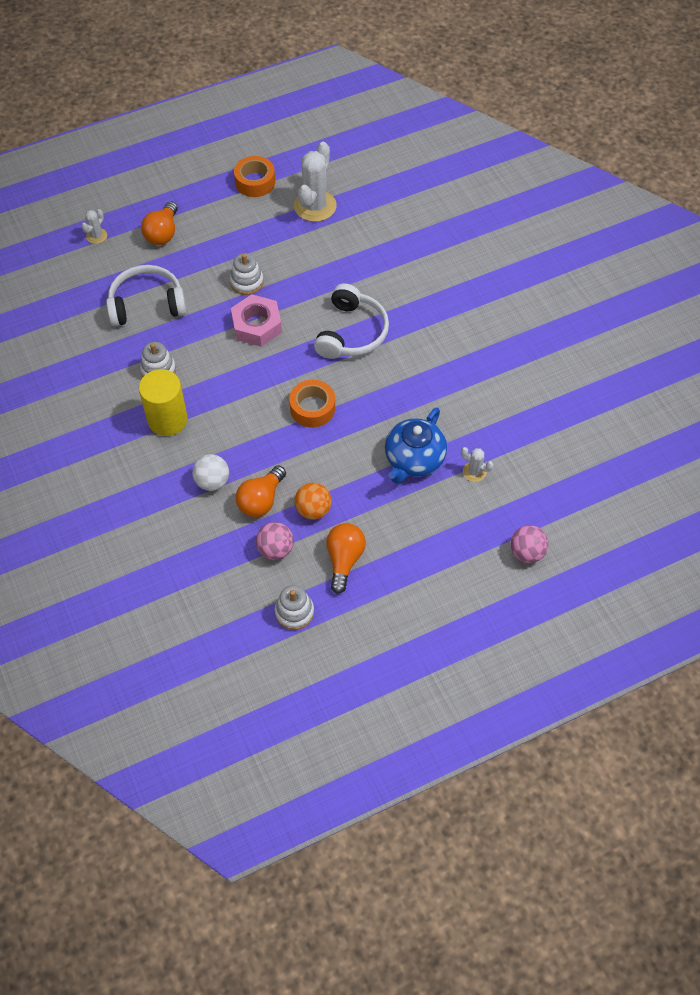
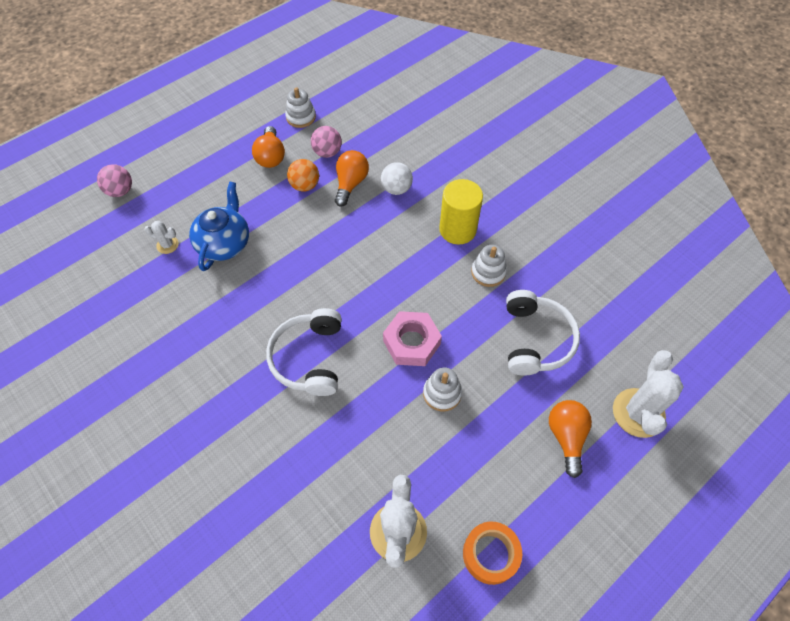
camera: 165 degrees right, 0 degrees up
white cactus [81,209,107,244] -> white cactus [613,350,684,438], size x2.05
white headphones [106,265,187,326] -> white headphones turned 60 degrees counterclockwise [506,290,580,376]
orange tape [289,380,335,427] -> none

